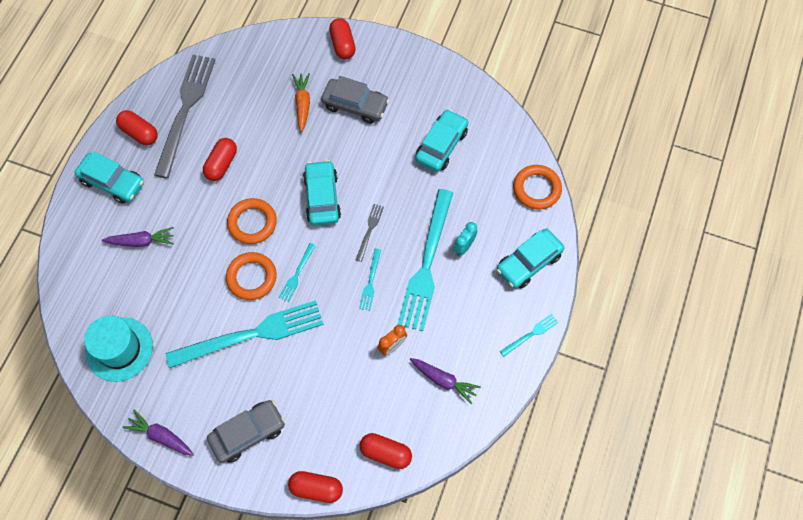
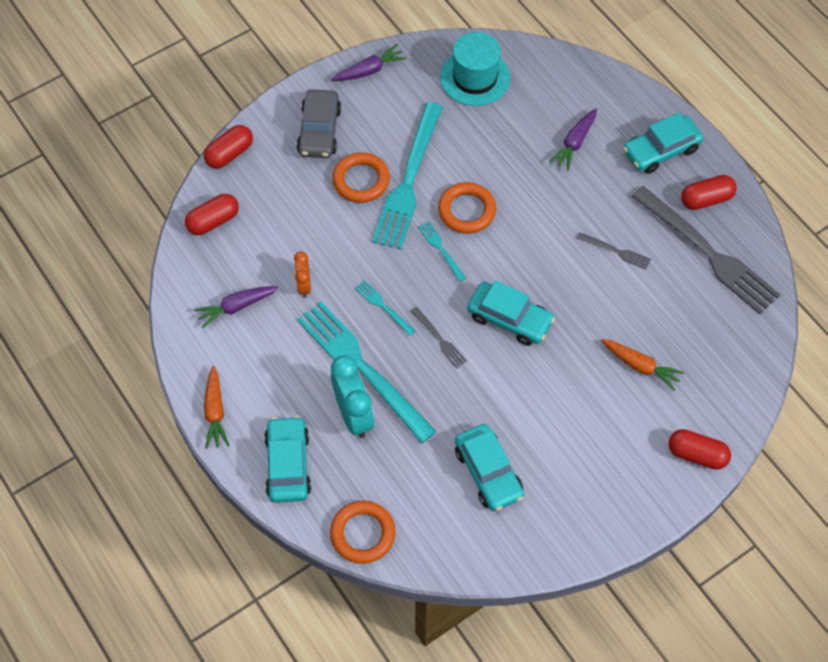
camera: 125 degrees right, 5 degrees down
red capsule [203,138,237,181] -> grey fork [577,232,651,269]
orange ring [227,198,277,244] -> orange ring moved to [332,152,390,203]
grey car [321,76,389,124] -> none
turquoise clock [453,222,477,256] -> turquoise clock [331,355,374,438], size x1.80
turquoise fork [500,314,559,357] -> orange carrot [204,366,230,449]

